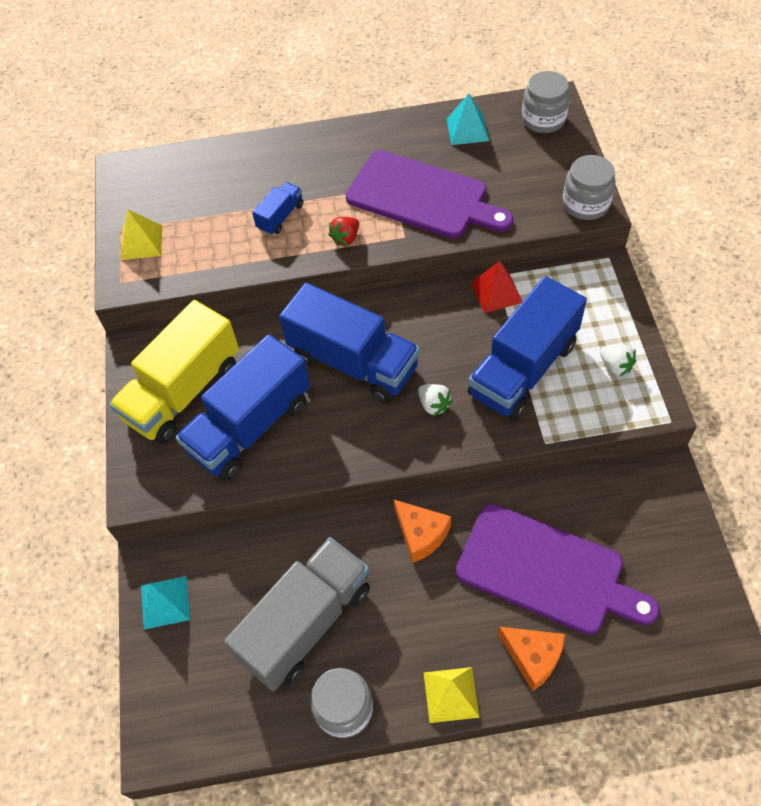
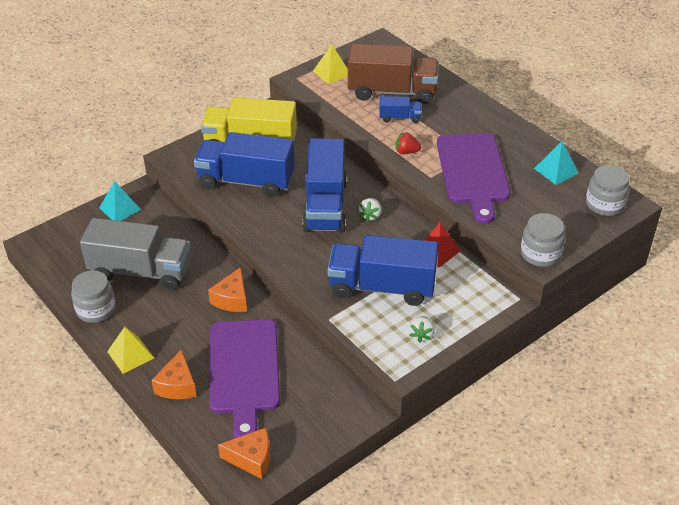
camera: 55 degrees right, 15 degrees down
white strawberry [418,384,453,416] -> white strawberry moved to [359,198,381,221]
none -> orange cheese [218,428,270,479]
none -> brown truck [348,44,439,104]

